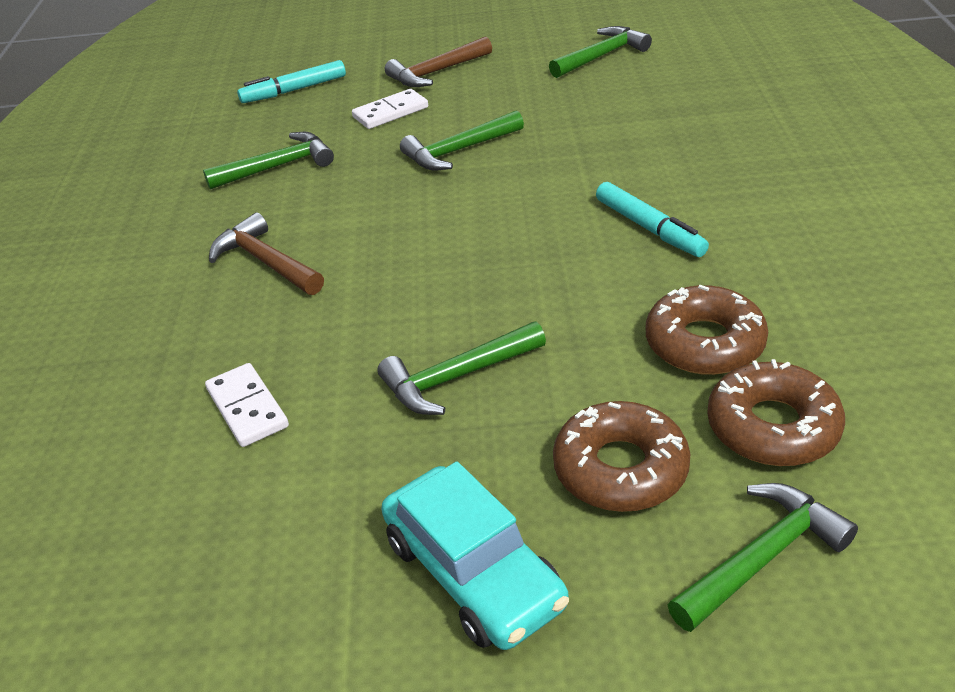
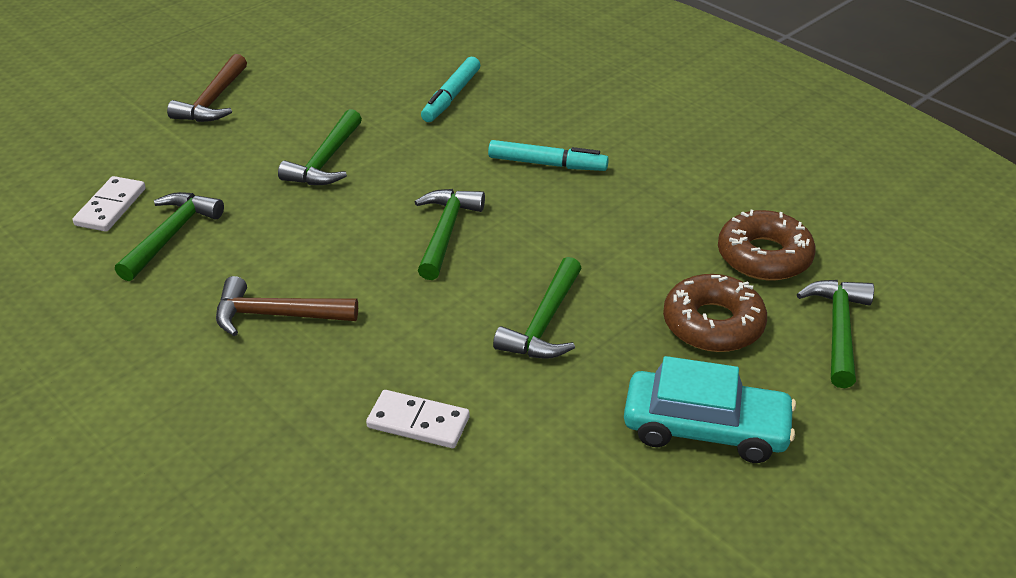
camera: 45 degrees left, 0 degrees up
turquoise marker [237,60,346,103] -> turquoise marker moved to [421,57,480,122]
white domino [352,89,428,129] -> white domino moved to [73,176,146,232]
green hammer [549,26,652,78] -> green hammer moved to [415,189,485,280]
brown donut [646,285,768,375] -> none

